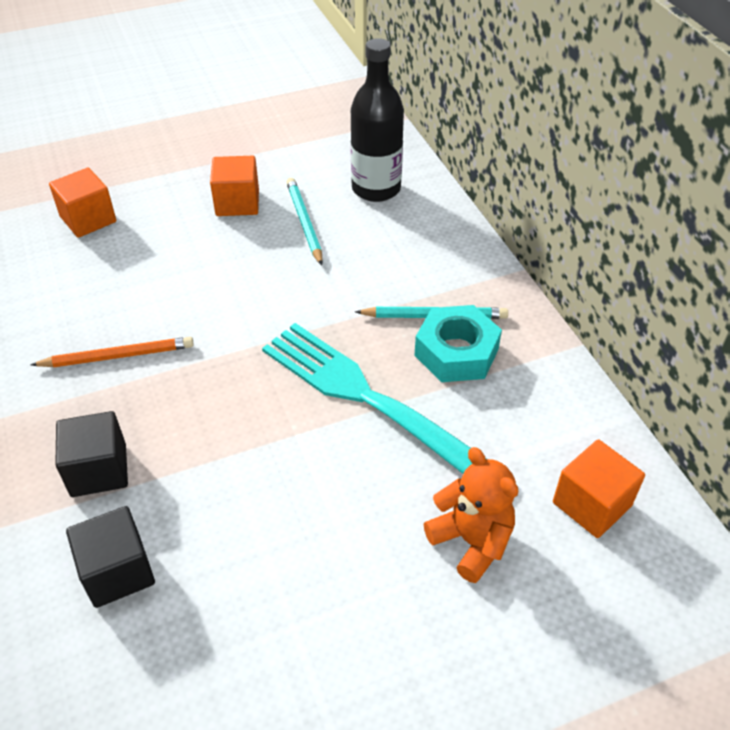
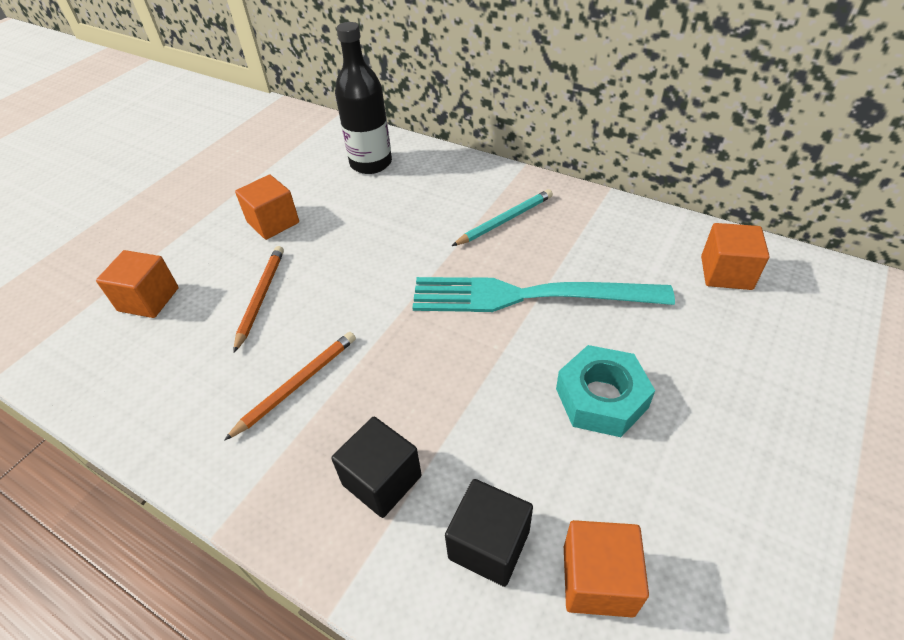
camera: 35 degrees left, 0 degrees up
turquoise pencil [286,178,323,265] -> none
turquoise nut [414,305,502,382] -> turquoise nut moved to [556,345,655,437]
orange teddy bear [424,447,518,583] -> none
none -> orange pencil [234,246,284,353]
none -> orange cube [564,520,649,618]

